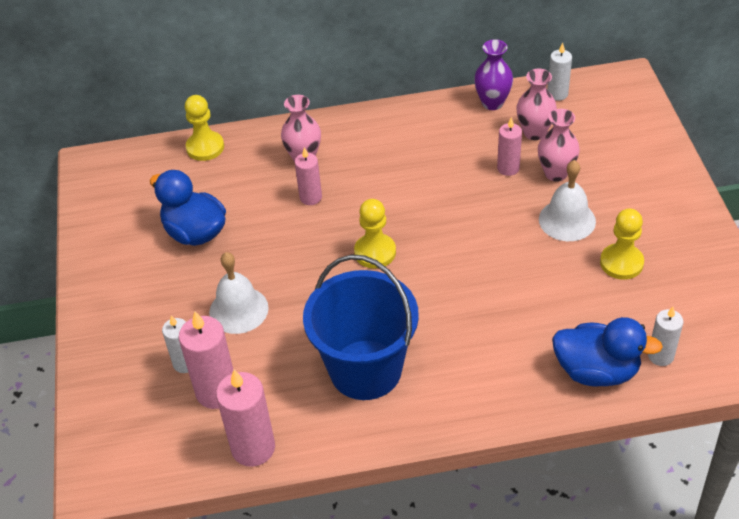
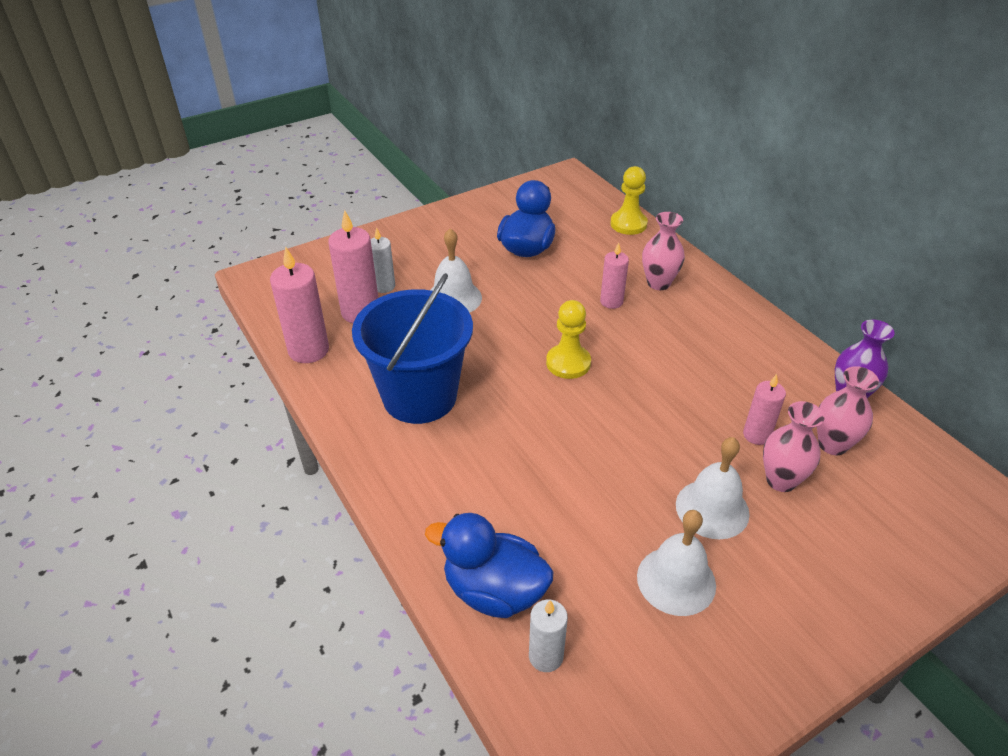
camera: 65 degrees right, 5 degrees down
white candle [547,43,572,101] -> none
blue duck [552,317,663,387] -> blue duck turned 120 degrees clockwise [425,513,553,618]
yellow pawn [600,208,644,280] -> white bell [637,510,716,616]

